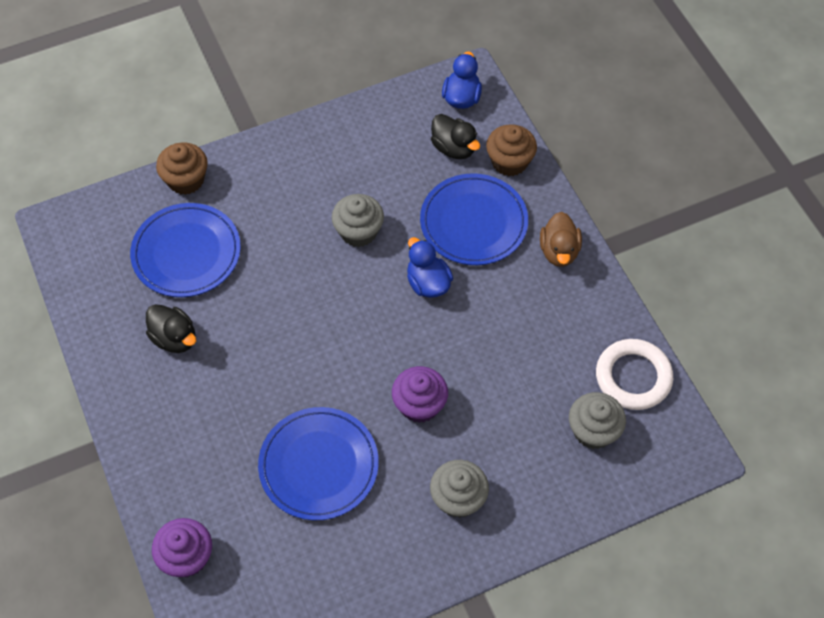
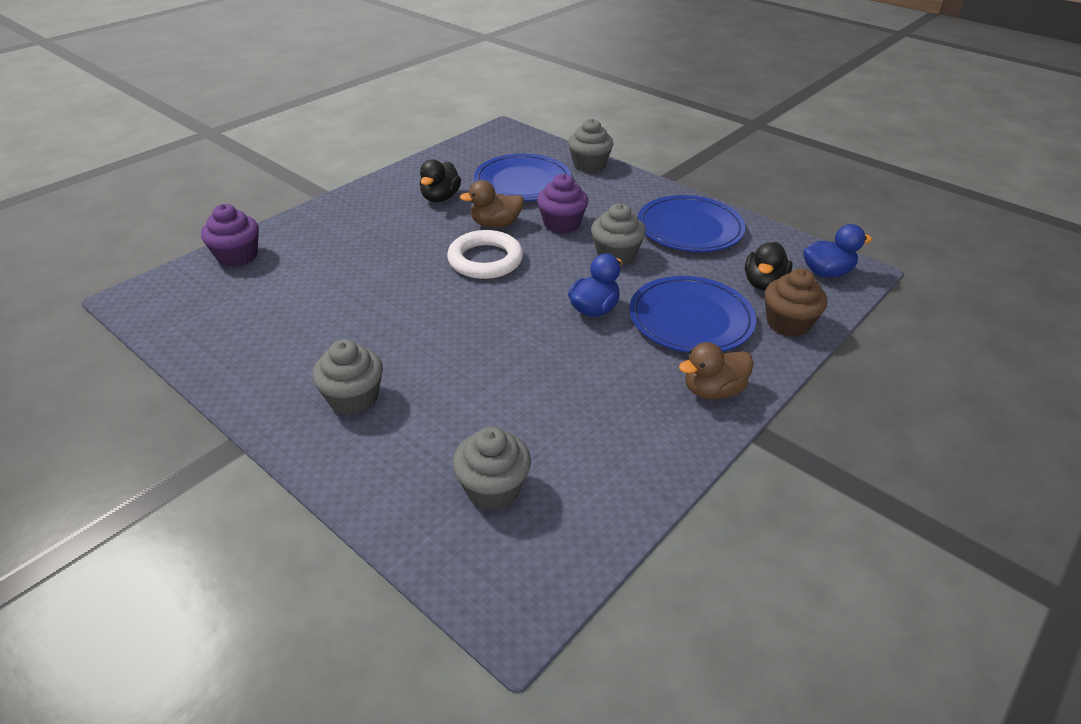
camera: 65 degrees right, 20 degrees down
brown cupcake [156,142,208,195] -> grey cupcake [568,118,613,172]
blue plate [258,407,379,520] -> blue plate moved to [638,195,746,252]
purple cupcake [392,366,448,423] -> purple cupcake moved to [537,174,588,234]
white ring [596,339,673,410] -> white ring moved to [447,230,523,279]
none -> brown duck [460,180,524,228]

